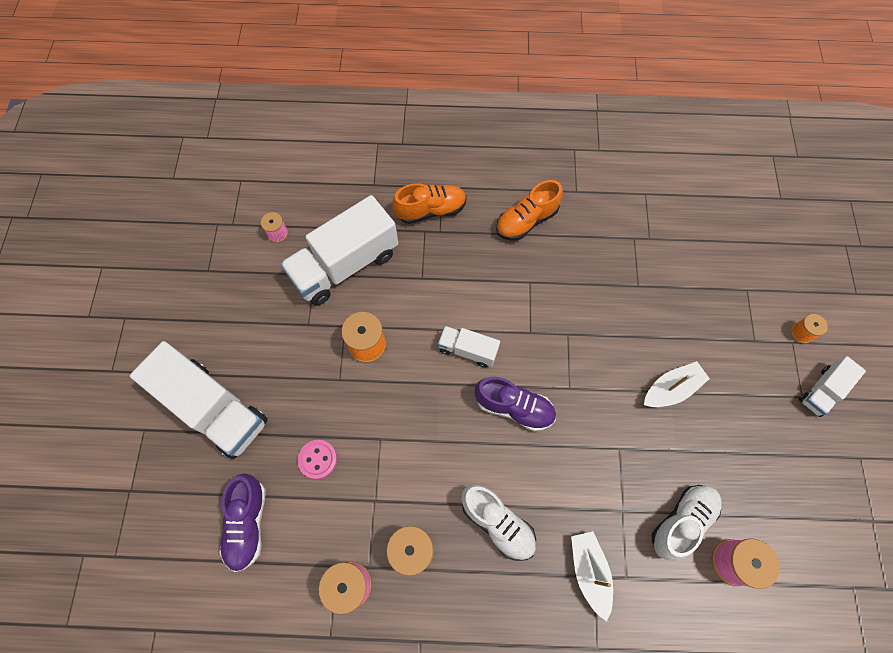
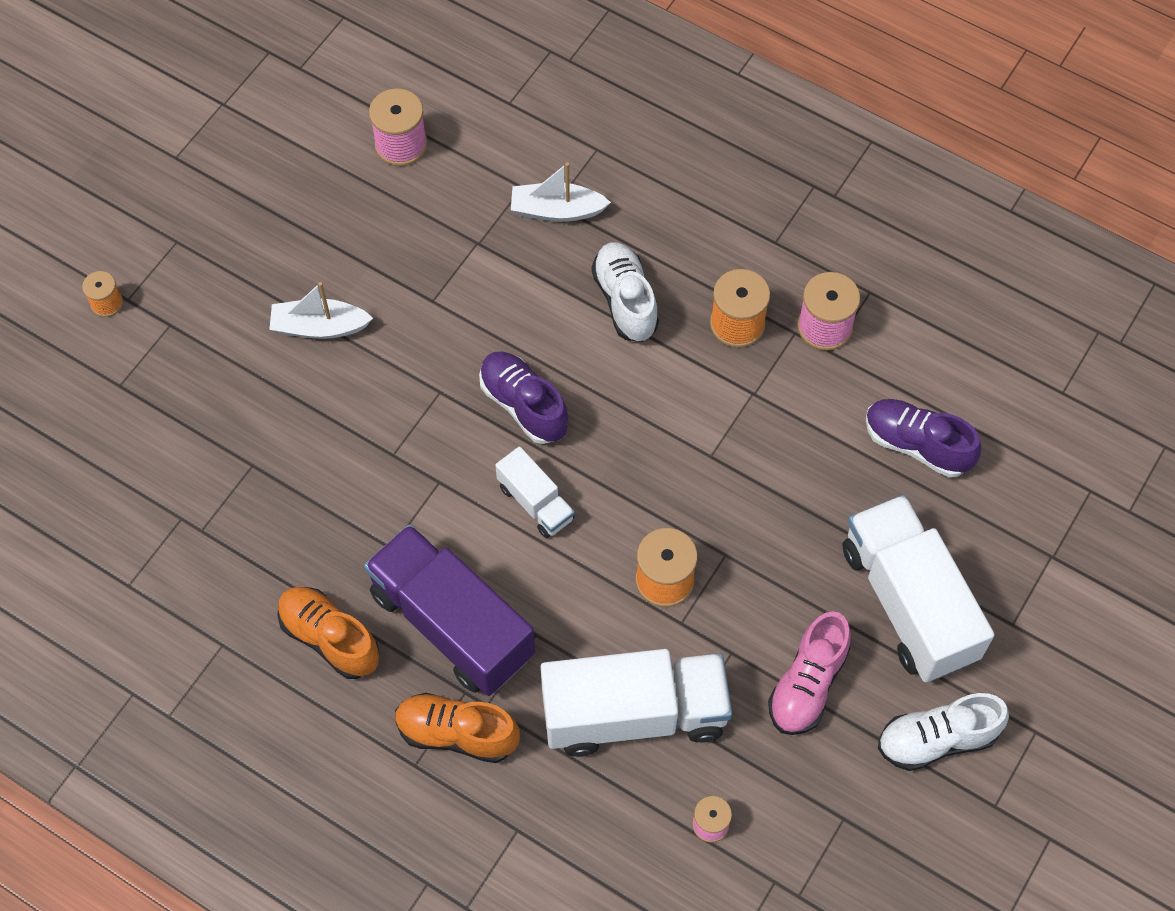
camera: 150 degrees left, 5 degrees down
purple shoe [219,473,266,572] -> purple shoe turned 90 degrees counterclockwise [866,399,982,477]
pink button [298,440,337,479] -> none
orange shoe [496,180,563,241] -> orange shoe turned 135 degrees counterclockwise [277,587,379,679]
white boat [571,531,613,621] -> white boat turned 75 degrees clockwise [511,162,611,222]
white shoe [652,485,722,561] -> white shoe moved to [878,693,1009,771]
white truck [799,356,866,417] -> none
none -> purple truck [364,524,535,696]
none -> pink shoe [768,611,851,735]

